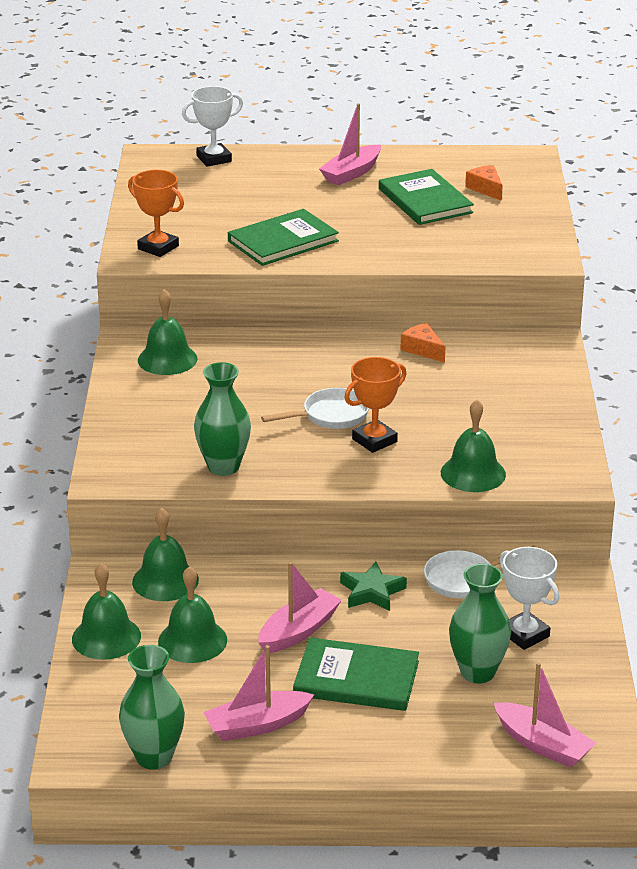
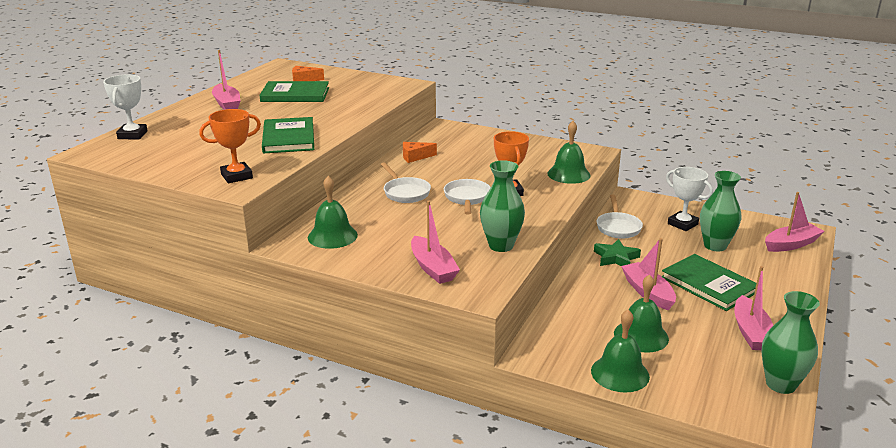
camera: 65 degrees left, 5 degrees down
green bell [132,508,199,601] -> none
green book [293,638,419,711] -> green book turned 75 degrees counterclockwise [662,254,756,311]
white trophy [500,547,559,650] -> white trophy turned 60 degrees clockwise [666,167,713,231]
none -> white pan [380,162,431,203]
none -> pink boat [411,201,460,284]

